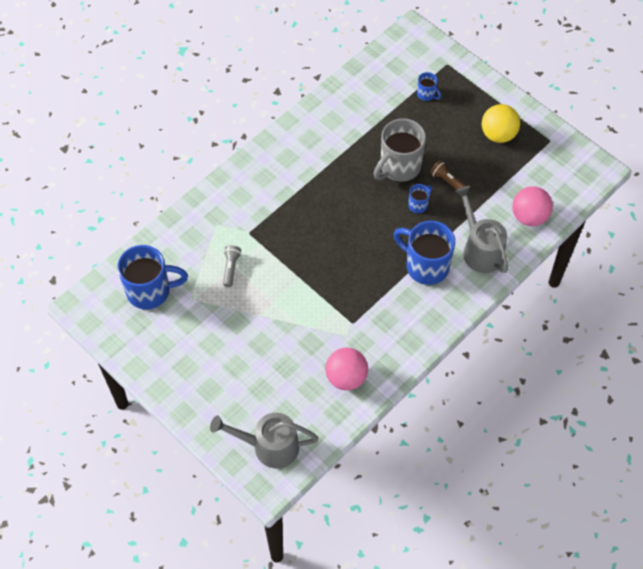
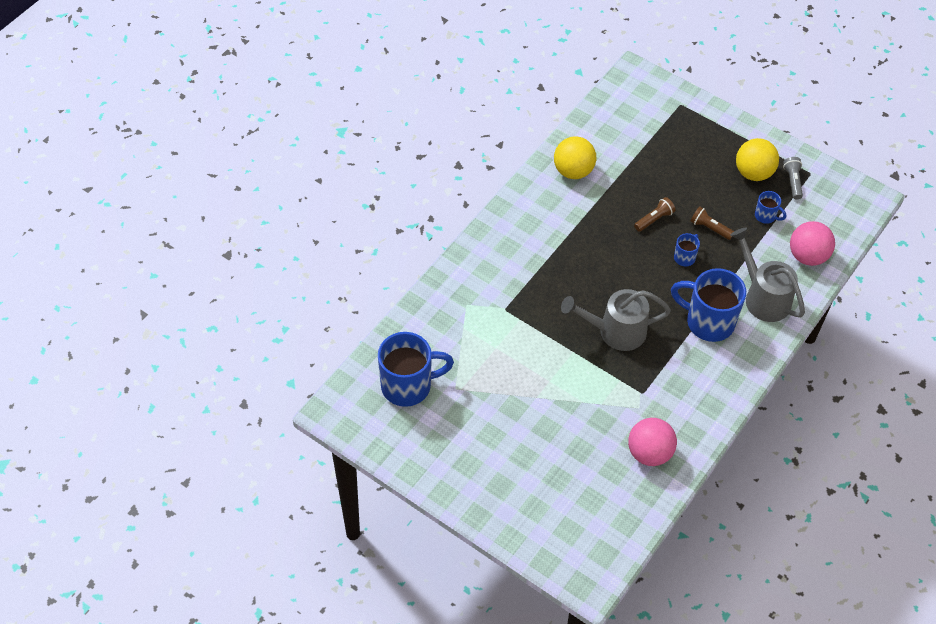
camera: 10 degrees left, 5 degrees down
grey watering can [210,413,318,468] -> grey watering can moved to [561,289,671,351]
grey flashlight [223,245,241,287] -> grey flashlight moved to [783,157,803,199]
grey mug [373,118,426,182] -> brown flashlight [634,197,676,232]
blue mug [417,72,441,101] -> blue mug moved to [755,191,786,224]
none -> yellow ball [554,137,596,179]

